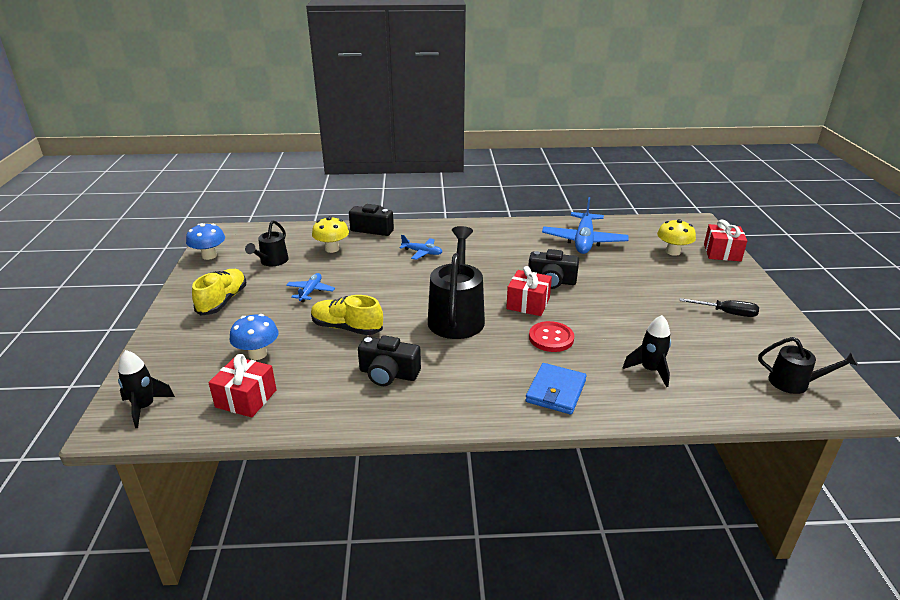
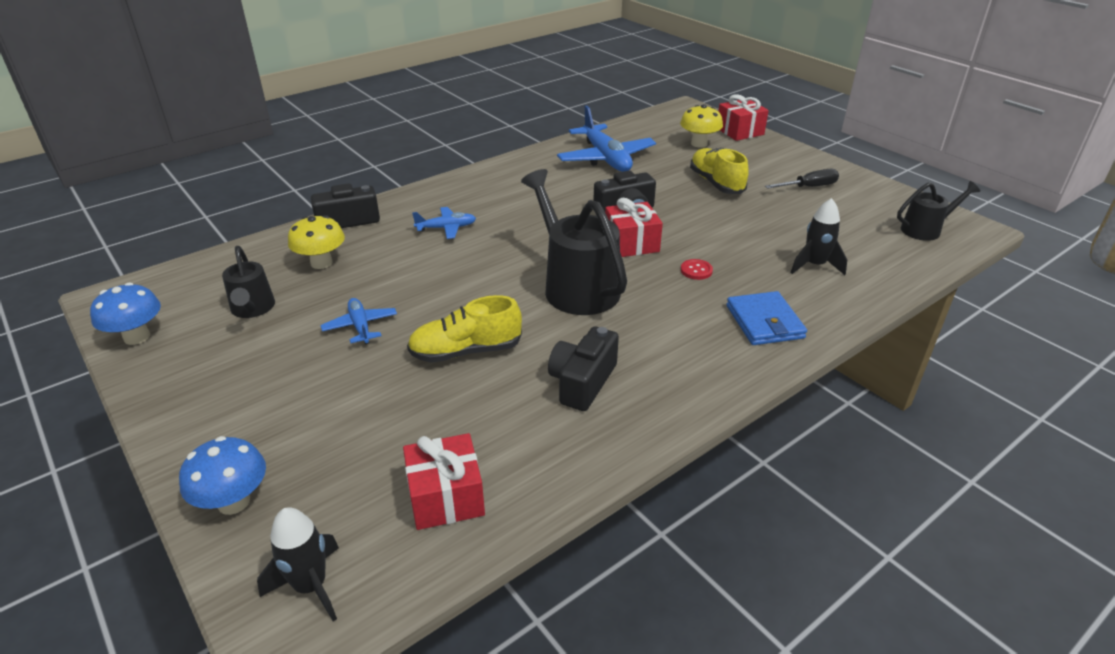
camera: 35 degrees left, 5 degrees up
yellow shoe [192,269,246,316] -> yellow shoe moved to [690,148,748,194]
blue mushroom [230,314,278,360] -> blue mushroom moved to [179,436,266,515]
black camera [358,335,421,386] -> black camera turned 135 degrees clockwise [548,326,619,411]
red button [529,321,574,352] -> red button [681,259,713,280], size x0.58

